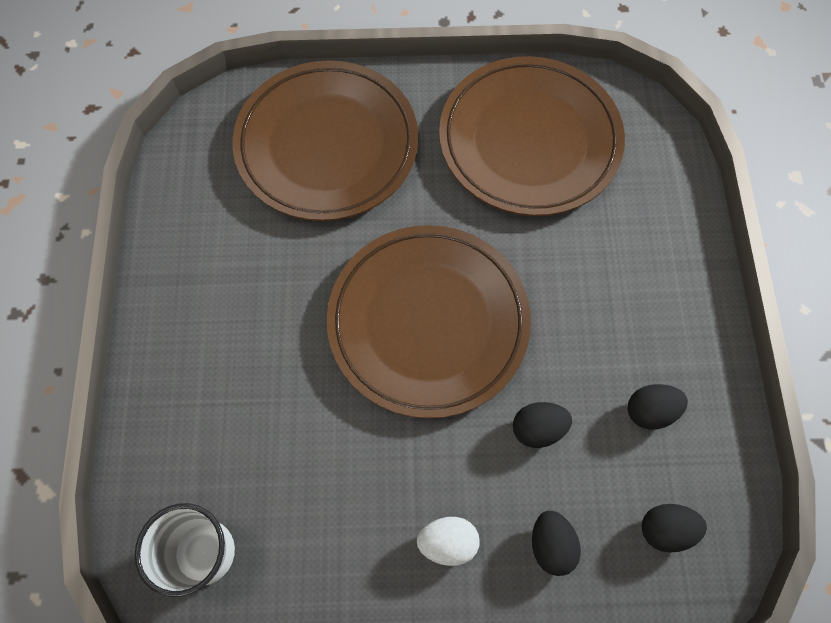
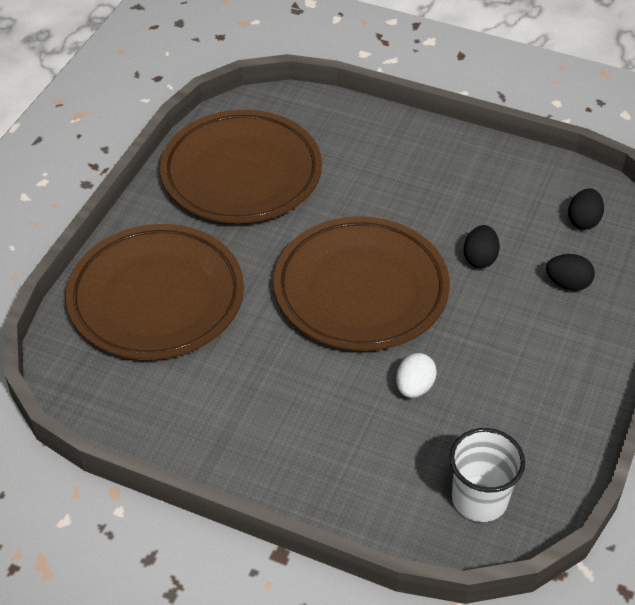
camera: 65 degrees left, 20 degrees down
white egg [417,517,480,566] -> white egg moved to [396,353,437,398]
black egg [628,384,688,430] -> none

